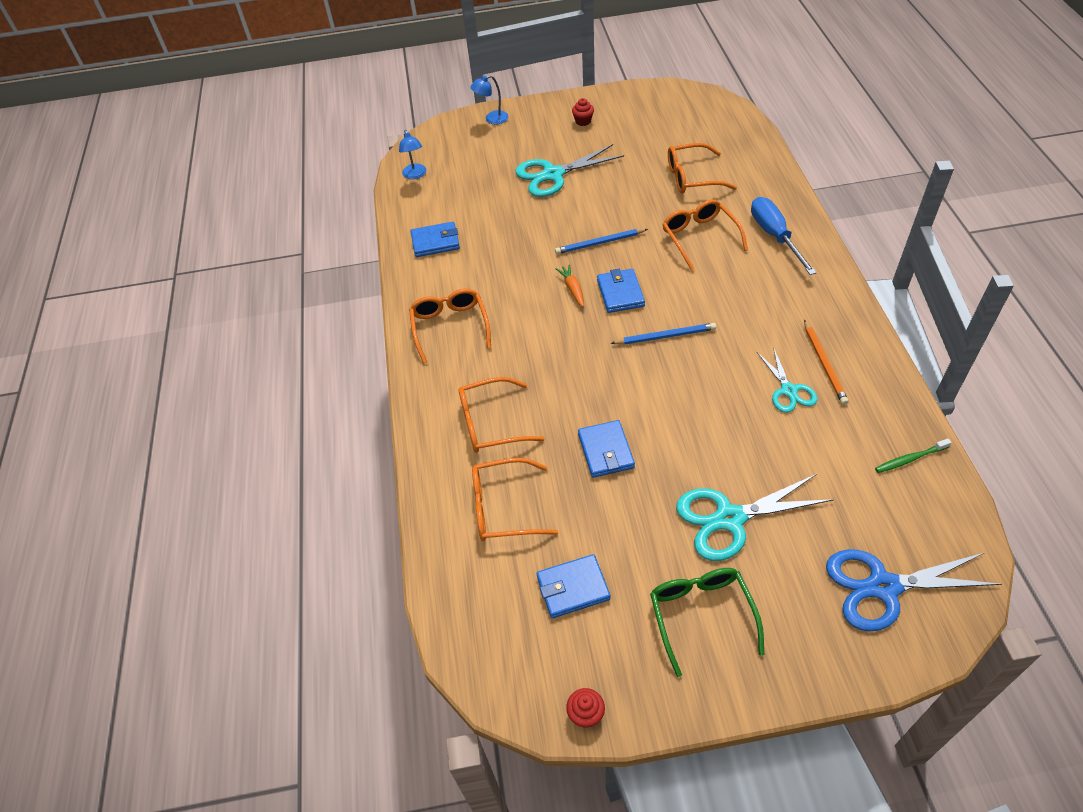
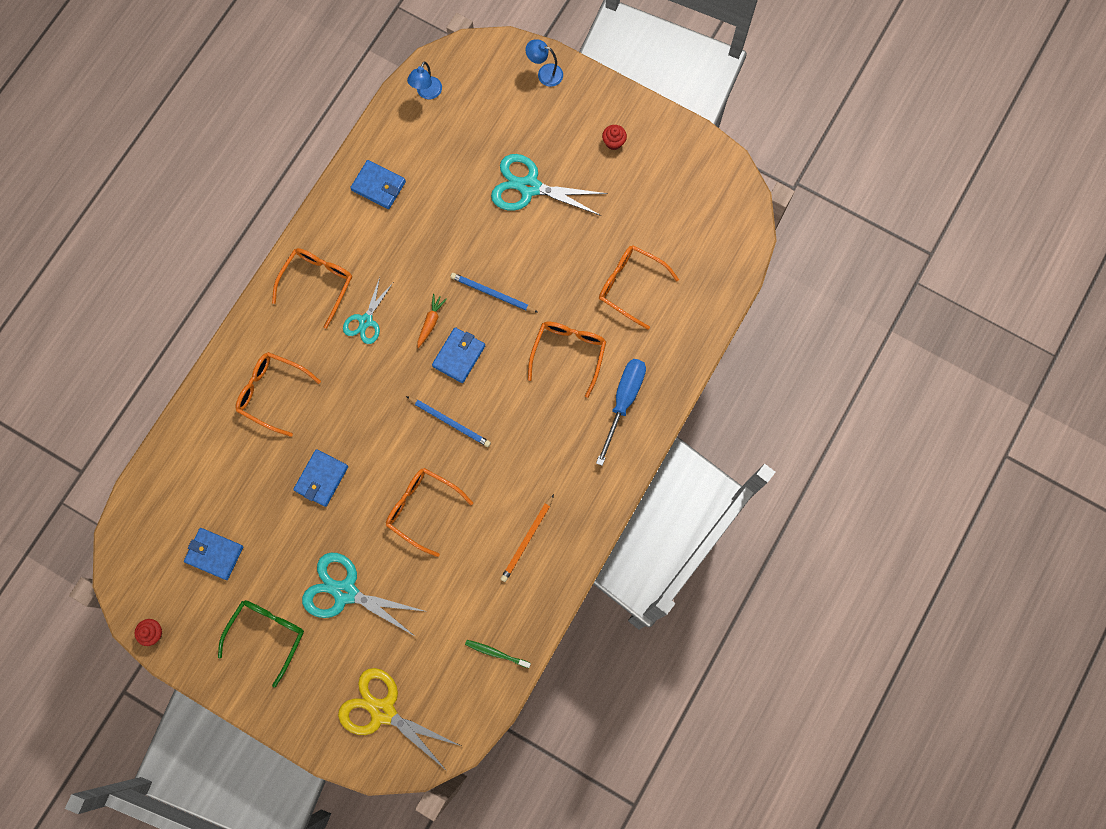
camera: 35 degrees right, 25 degrees up
orange glasses [472,458,558,541] -> orange glasses moved to [386,468,473,557]
turquoise scissors [757,347,818,413] -> turquoise scissors moved to [343,277,393,344]
blue scissors [826,549,1002,632] -> yellow scissors [338,668,461,771]

